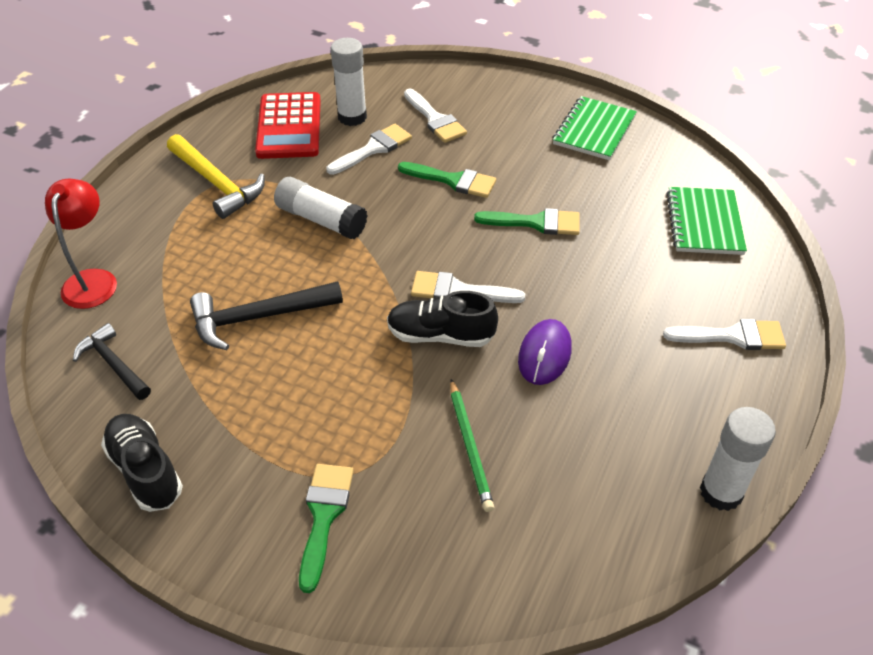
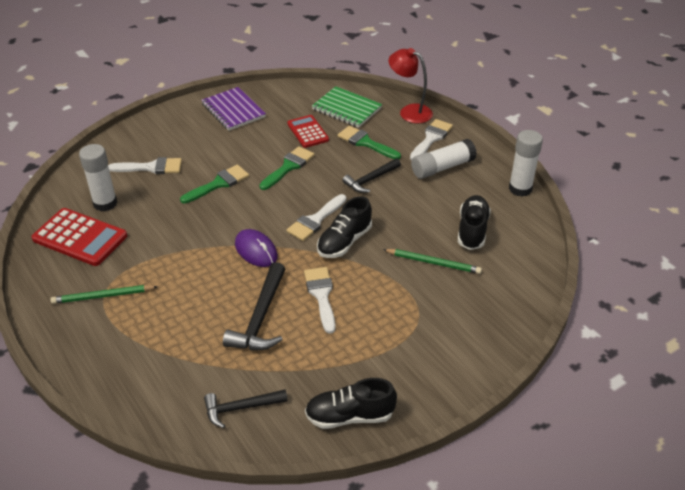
camera: 60 degrees left, 5 degrees down
red lamp [45,178,117,309] -> red lamp moved to [389,48,433,123]
yellow hammer [167,134,265,219] -> green pencil [50,285,158,304]
white glue stick [274,177,367,239] -> white glue stick moved to [411,139,477,179]
green brush [299,464,354,593] -> green brush moved to [338,126,401,159]
white brush [326,124,412,175] -> white brush moved to [304,267,336,334]
purple mouse [518,319,572,385] -> purple mouse moved to [235,229,278,267]
green notebook [553,96,637,160] -> purple notebook [201,87,266,131]
none -> red calculator [287,115,329,148]
none -> black hammer [342,158,401,193]
none -> black shoe [458,195,491,250]

